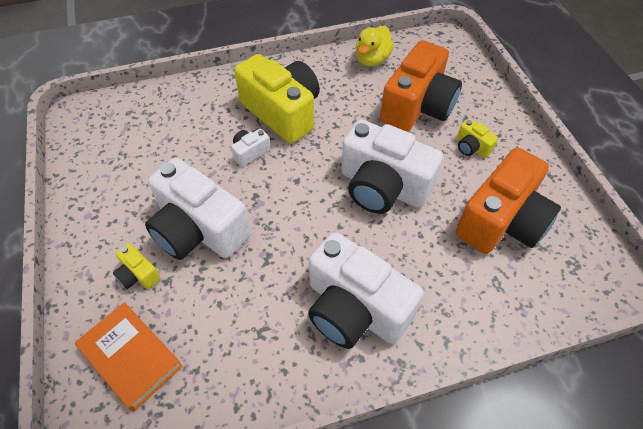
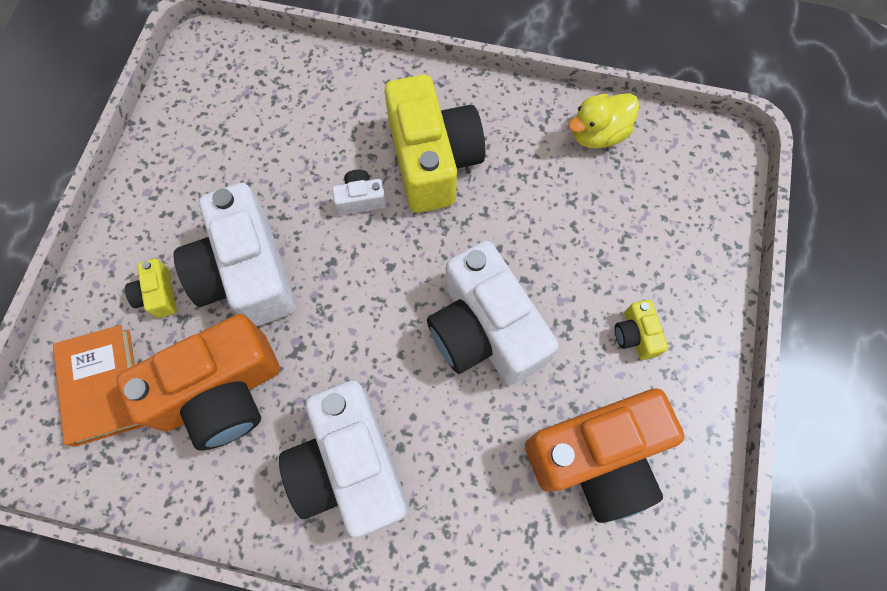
camera: 30 degrees right, 15 degrees up
orange camera [380,40,462,132] -> orange camera moved to [116,314,280,451]

